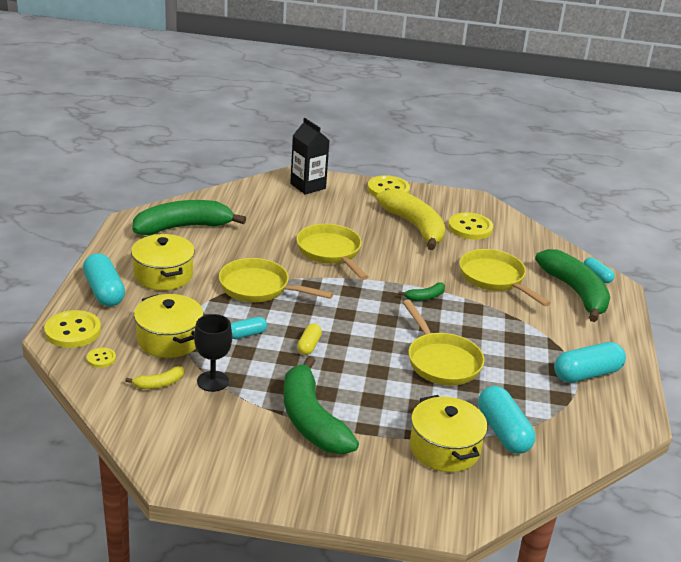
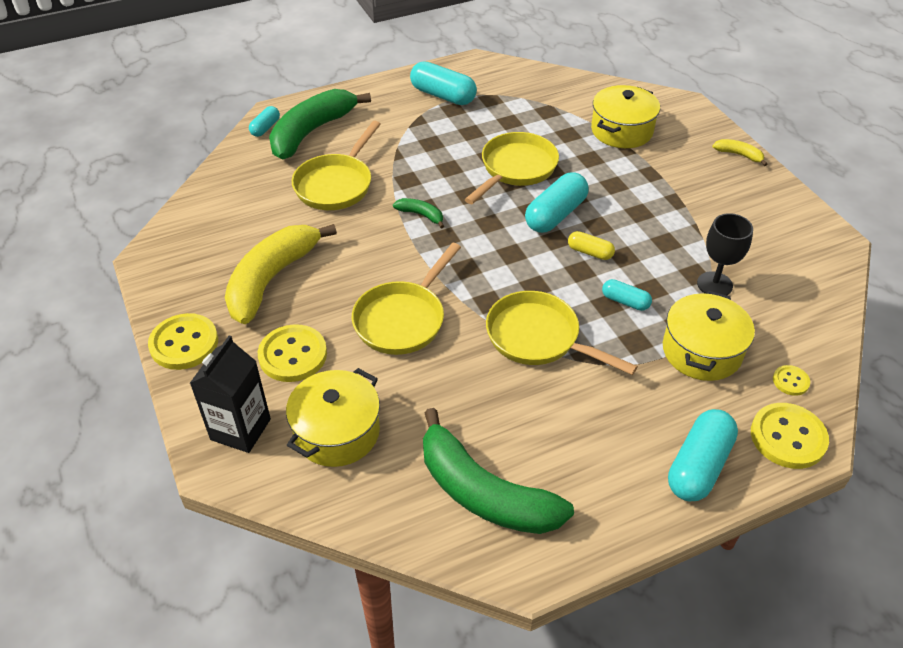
camera: 120 degrees left, 15 degrees up
yellow banana [125,366,184,389] -> yellow banana moved to [713,139,767,166]
yellow pot [131,234,195,290] -> yellow pot moved to [286,368,380,467]
yellow pan [219,258,333,302] -> yellow pan turned 135 degrees clockwise [486,291,638,375]
green banana [283,356,359,454] -> none
yellow capsule [297,323,322,355] -> yellow capsule turned 45 degrees clockwise [568,231,615,260]
yellow button [448,212,493,240] -> yellow button moved to [258,324,327,382]
turquoise capsule [478,386,535,454] -> turquoise capsule moved to [525,172,589,233]

